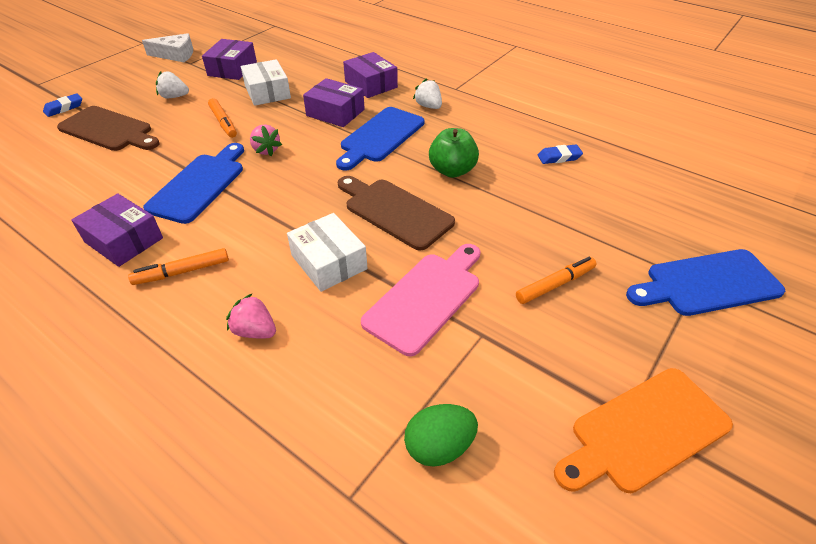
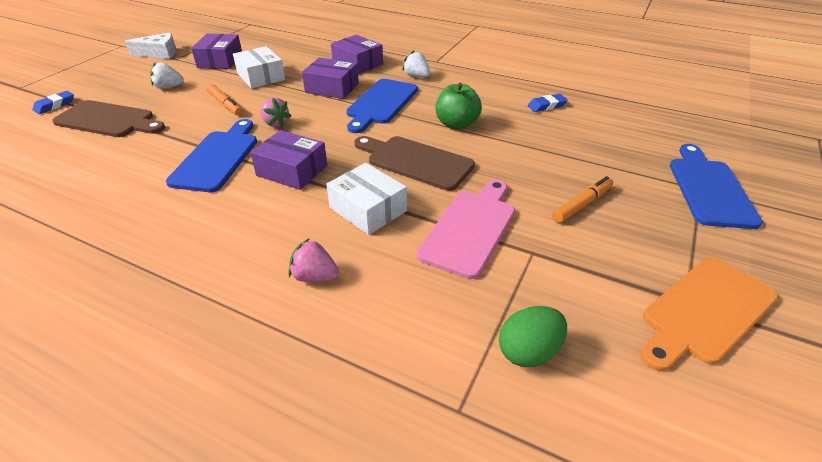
camera: 10 degrees left, 5 degrees down
purple box [71,193,163,267] -> purple box moved to [250,130,327,190]
orange marker [128,248,229,285] -> none
blue cutting board [626,249,785,316] -> blue cutting board turned 120 degrees clockwise [670,144,763,229]

